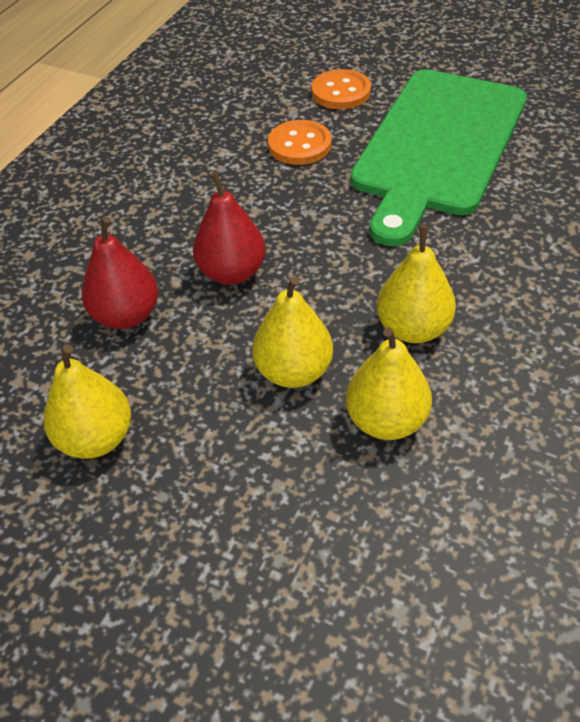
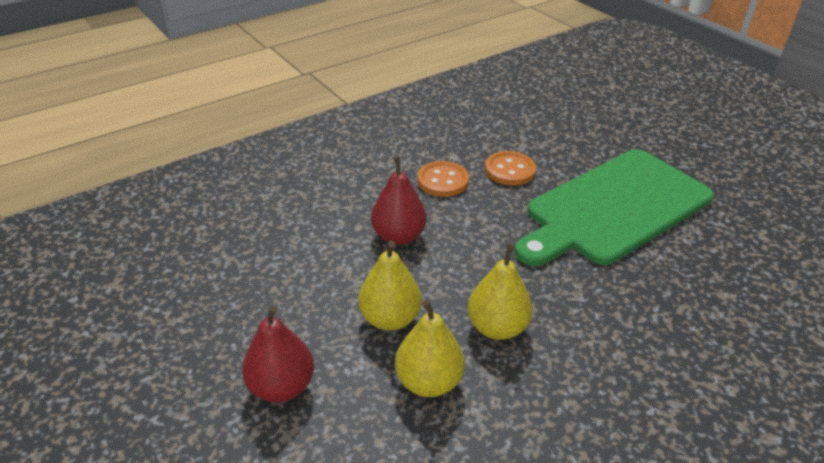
camera: 25 degrees right, 10 degrees down
yellow pear [44,345,131,459] -> none
red pear [82,217,158,329] -> red pear moved to [242,306,314,403]
orange button [312,69,371,109] -> orange button moved to [417,161,469,197]

